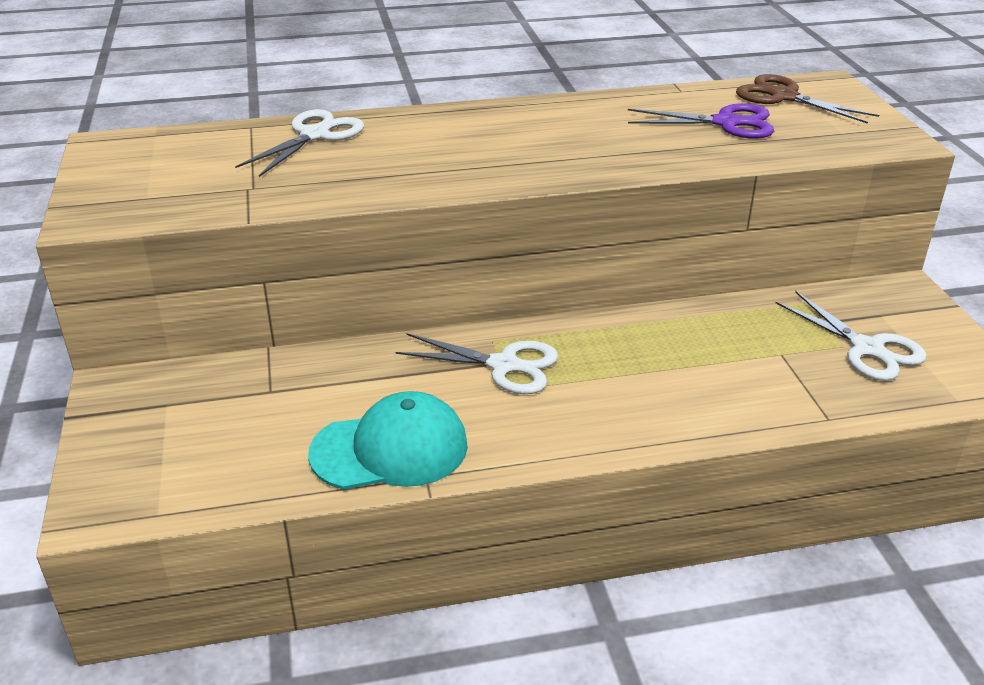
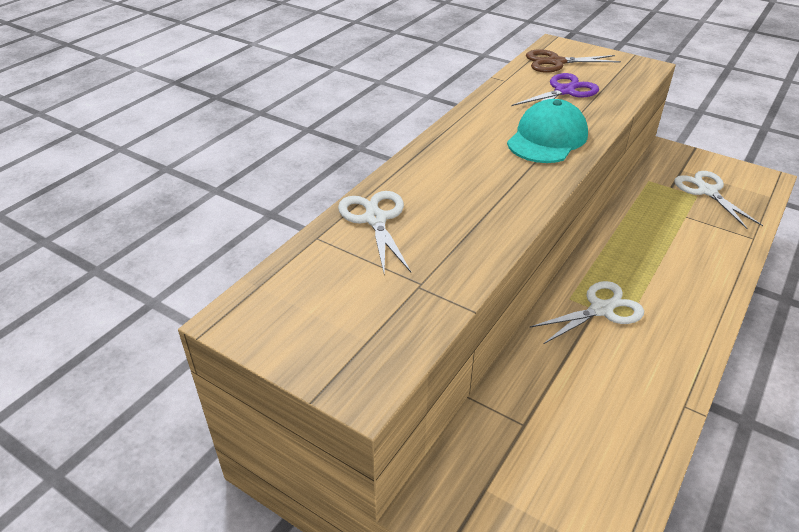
camera: 45 degrees left, 5 degrees up
turquoise cap [308,391,468,490] -> turquoise cap moved to [507,99,588,163]
white scissors [776,291,927,381] -> white scissors turned 120 degrees counterclockwise [674,171,763,229]

